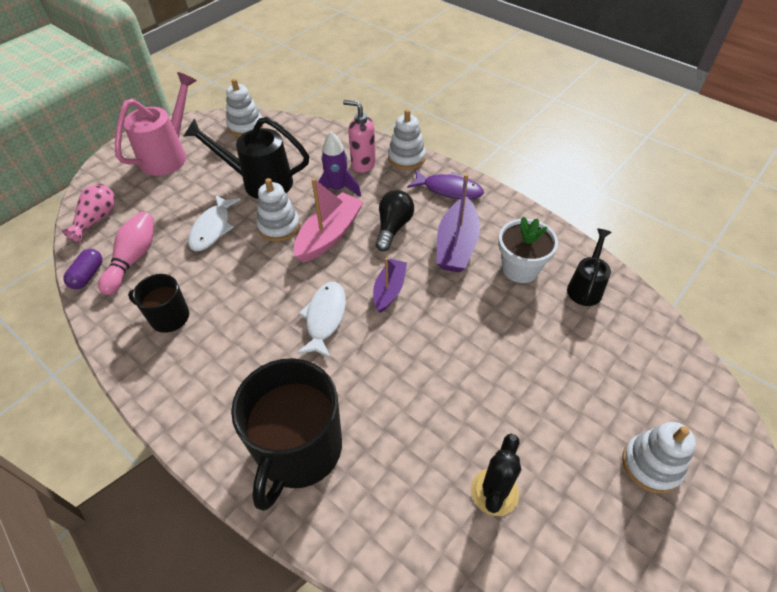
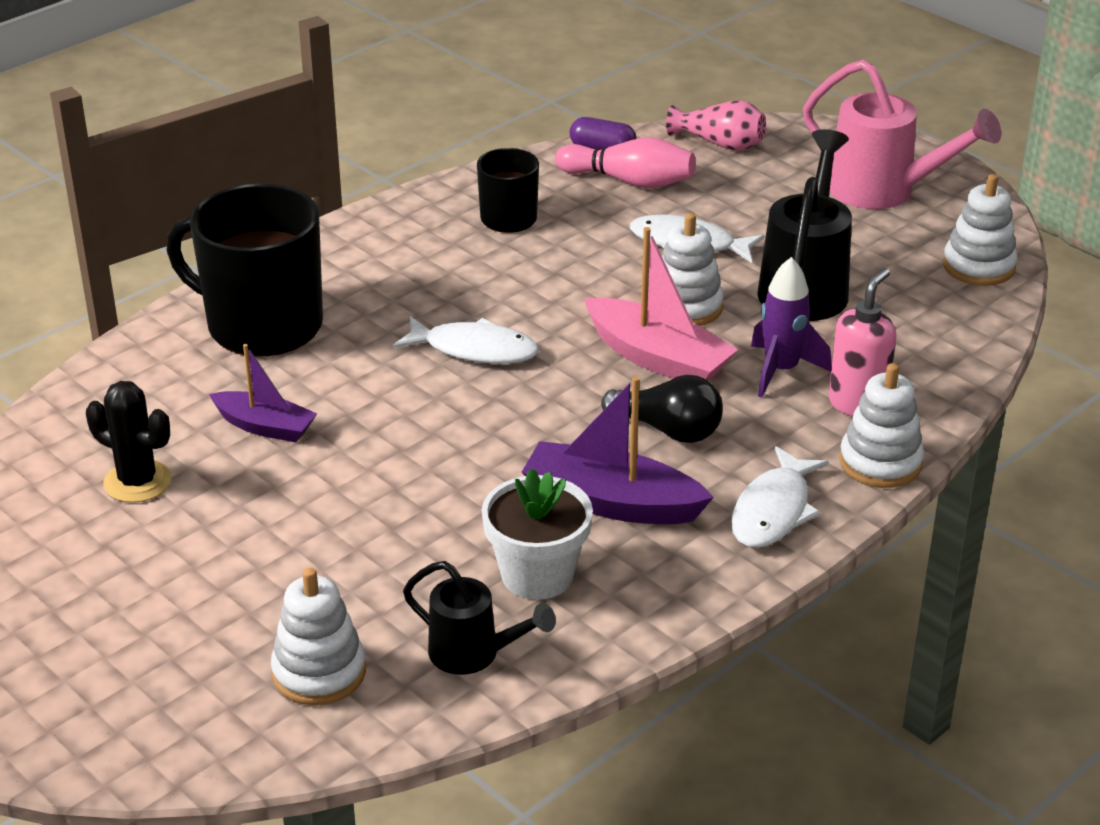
camera: 95 degrees right, 15 degrees down
purple boat [373,258,407,313] -> purple boat moved to [209,344,317,443]
purple fish [407,170,484,199] -> white fish [731,446,829,548]
white stacking toy [622,422,696,493] -> white stacking toy moved to [271,568,366,705]

